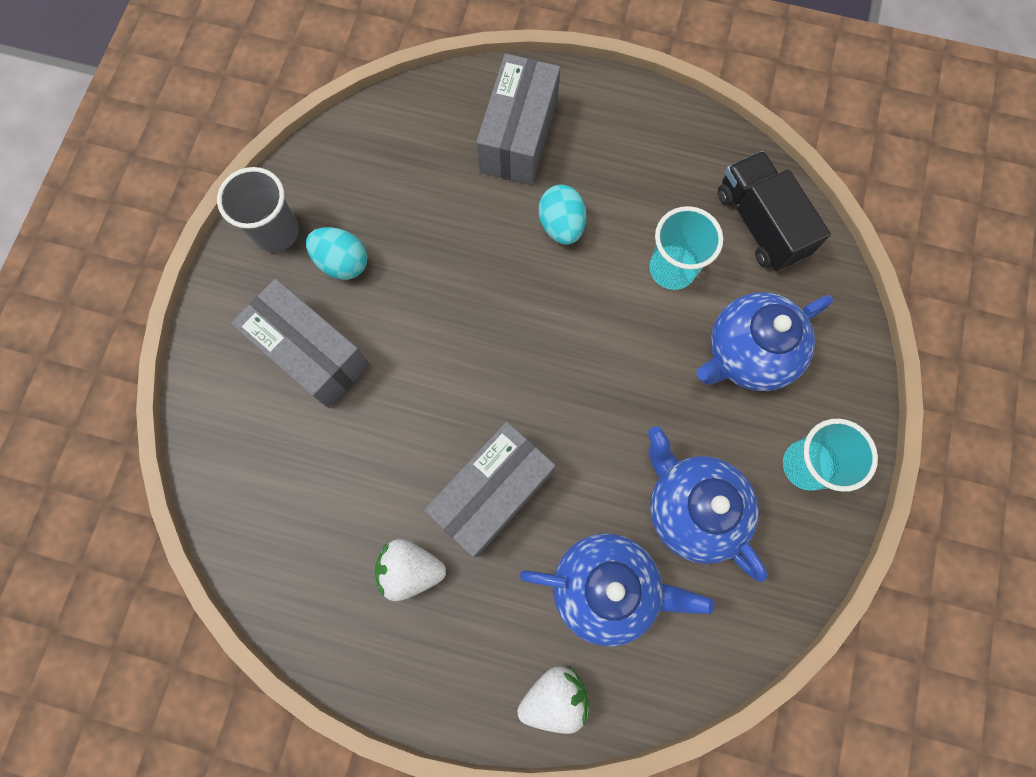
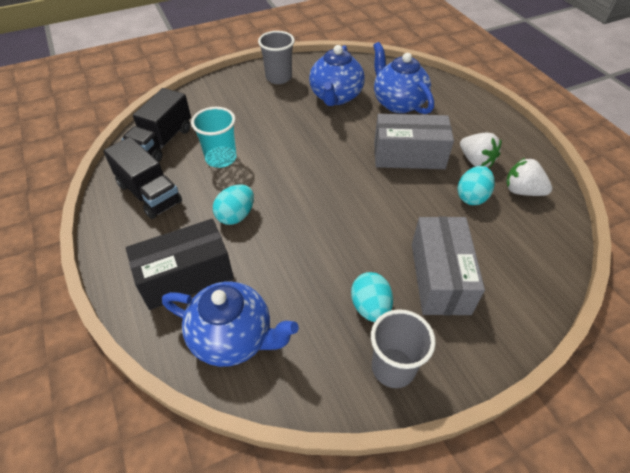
camera: 130 degrees left, 25 degrees down
grey box [476,54,560,185] -> black box [126,219,234,310]
white strawberry [517,666,590,734] -> white strawberry moved to [506,157,552,196]
blue teapot [697,292,833,391] -> blue teapot moved to [162,282,299,367]
turquoise cup [783,419,878,492] -> grey cup [258,31,295,84]
none -> black truck [103,137,182,219]
none -> turquoise egg [457,166,495,205]

